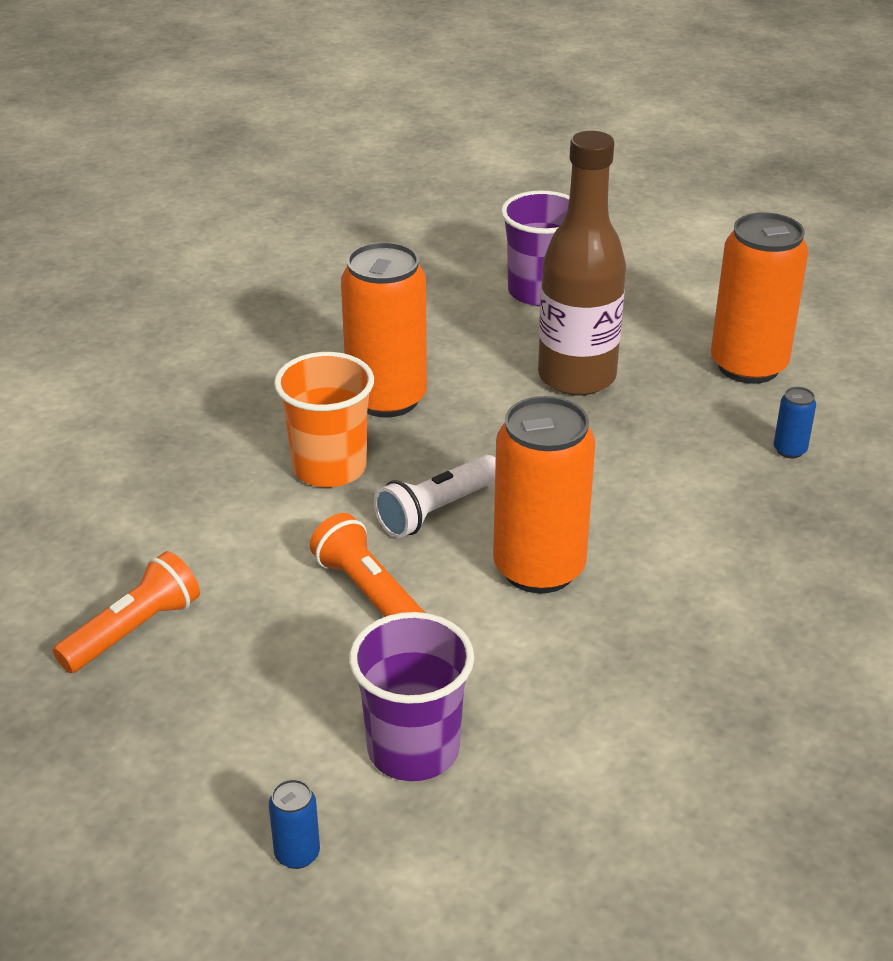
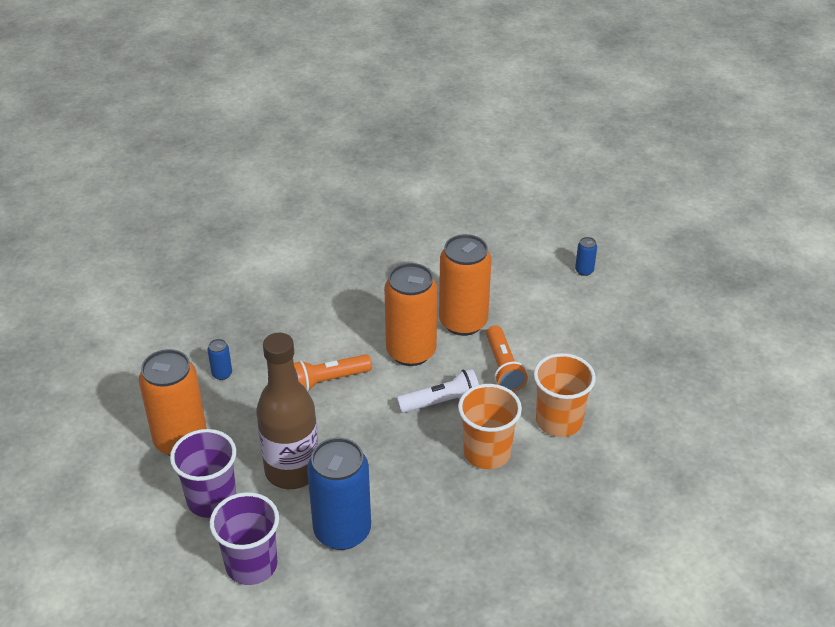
camera: 155 degrees left, 5 degrees up
orange flashlight [53,551,200,673] -> orange flashlight moved to [294,354,372,391]
orange can [341,242,427,417] -> orange can moved to [439,234,491,336]
purple cup [349,612,474,781] -> purple cup moved to [170,429,236,518]
none -> blue can [307,438,371,550]
none -> orange cup [534,353,596,437]

